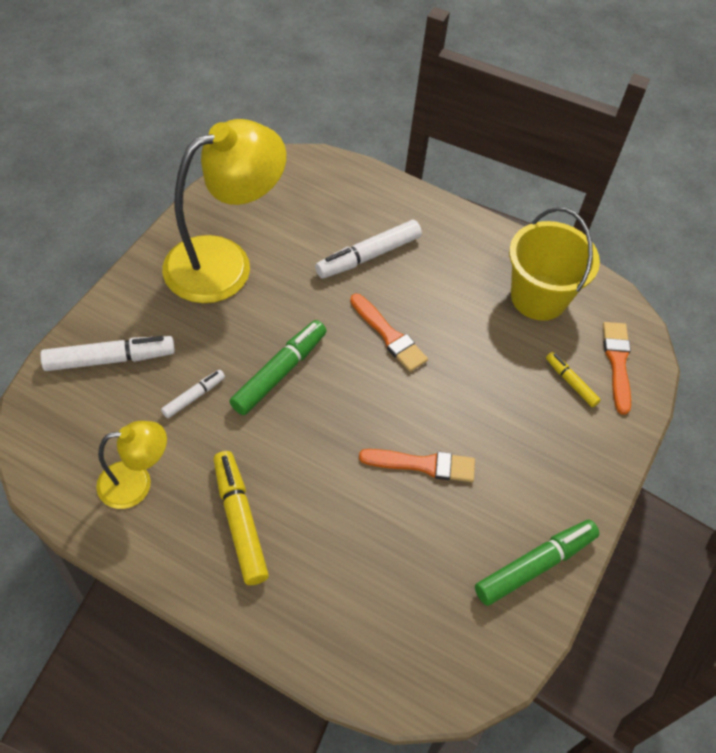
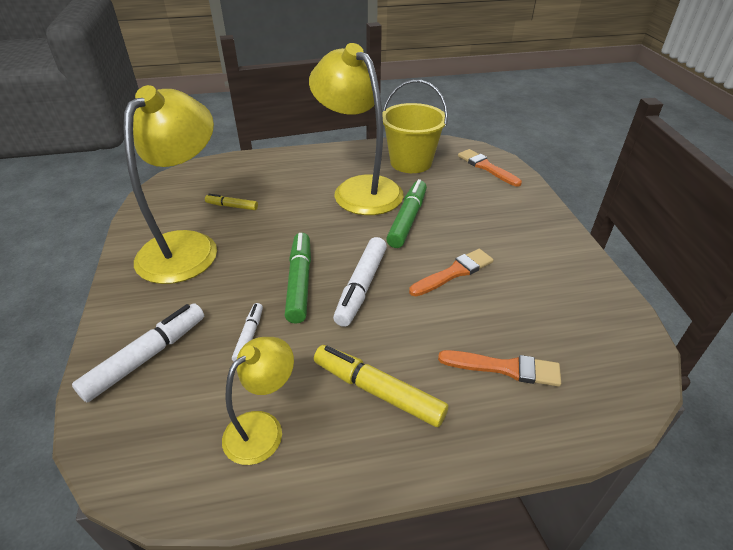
camera: 35 degrees left, 15 degrees down
white marker [315,220,422,279] -> white marker moved to [333,237,387,327]
orange brush [350,294,428,372] -> orange brush moved to [438,350,561,387]
green marker [475,520,600,606] -> green marker moved to [386,179,427,248]
yellow marker [546,352,601,407] -> yellow marker moved to [205,194,258,210]
none -> yellow lamp [309,43,404,215]

